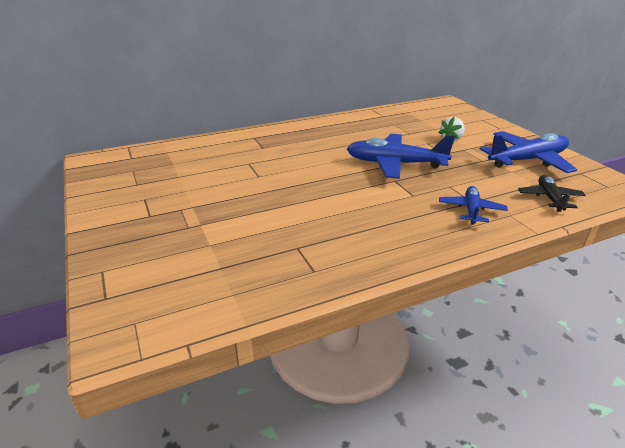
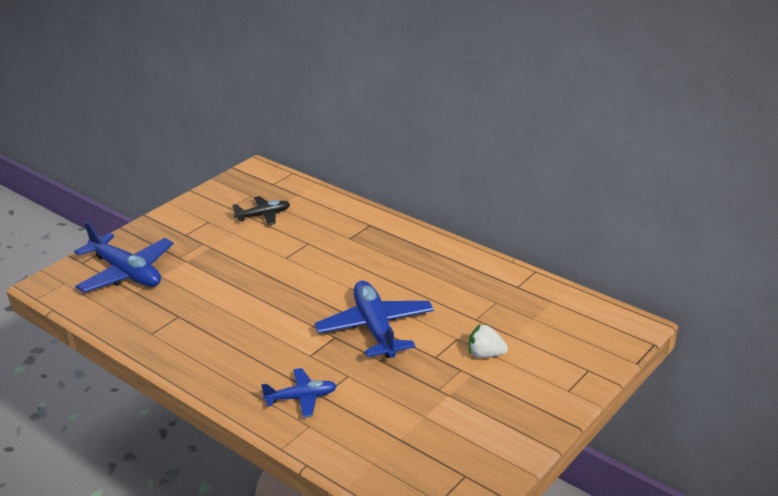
camera: 65 degrees right, 0 degrees up
blue plane [480,131,577,173] -> blue plane moved to [74,221,174,292]
black plane [518,175,586,212] -> black plane moved to [233,196,290,225]

